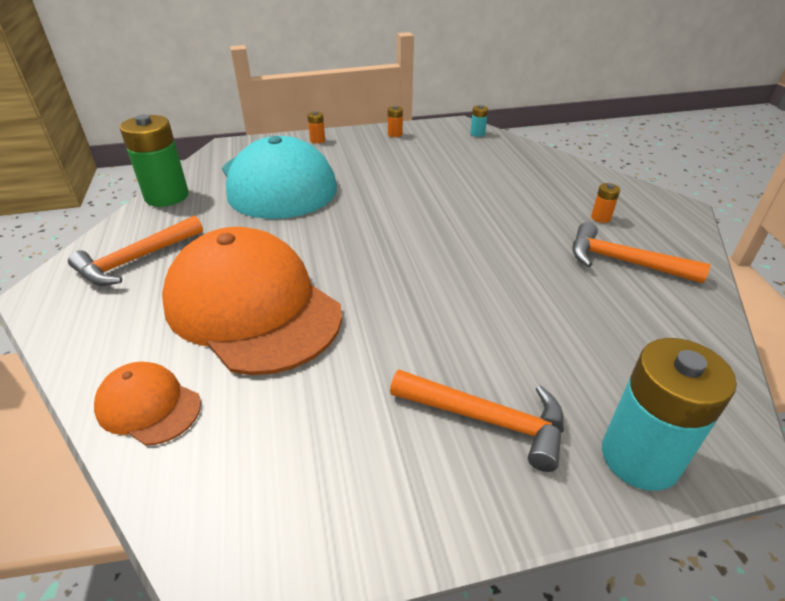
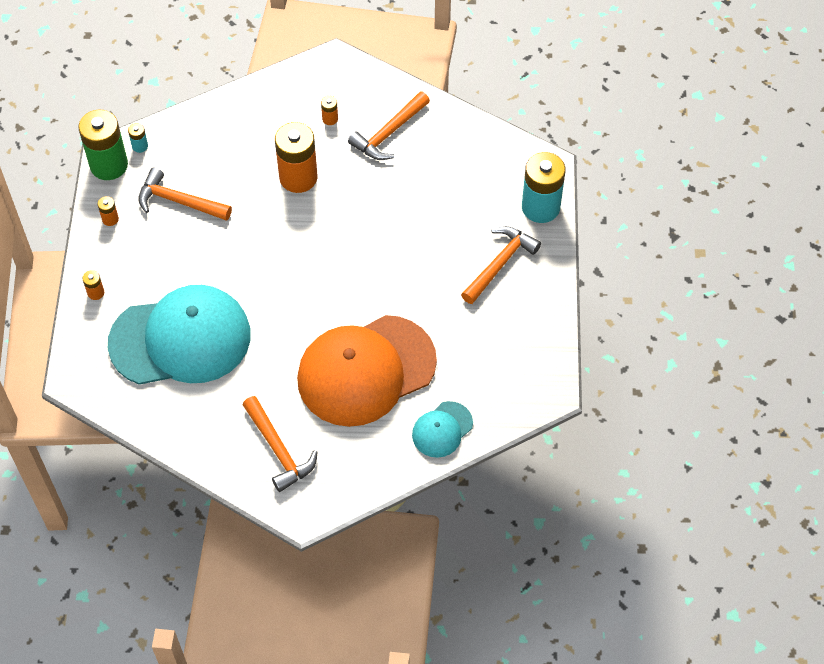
camera: 75 degrees left, 20 degrees up
orange cap [94,362,201,446] -> turquoise cap [412,401,473,458]
green battery [120,114,189,207] -> green battery moved to [78,110,128,180]
none -> orange hammer [138,168,232,221]
none -> orange battery [275,122,317,193]

